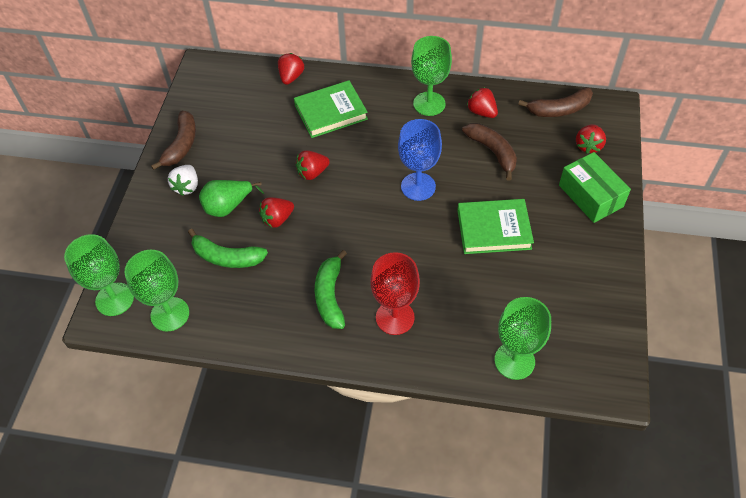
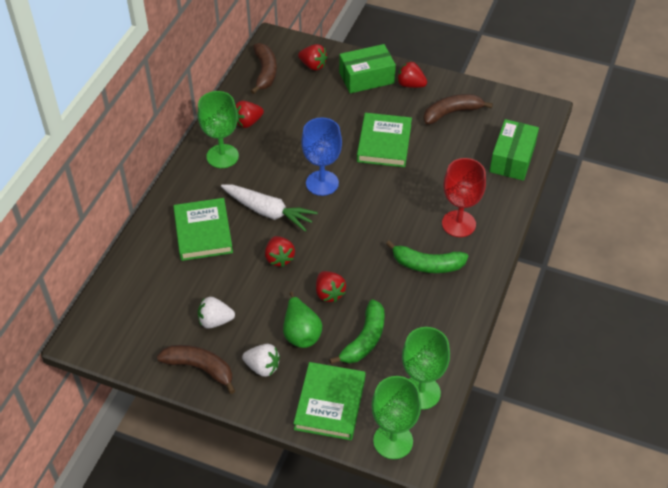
camera: 80 degrees left, 5 degrees down
red strawberry [278,53,304,85] -> red strawberry moved to [397,62,427,88]
brown banana [462,123,517,181] -> brown banana moved to [424,94,493,125]
green goblet [495,297,551,380] -> green box [490,119,539,181]
none -> white strawberry [198,297,235,329]
none -> white carrot [221,185,318,232]
none -> green book [293,362,366,440]

